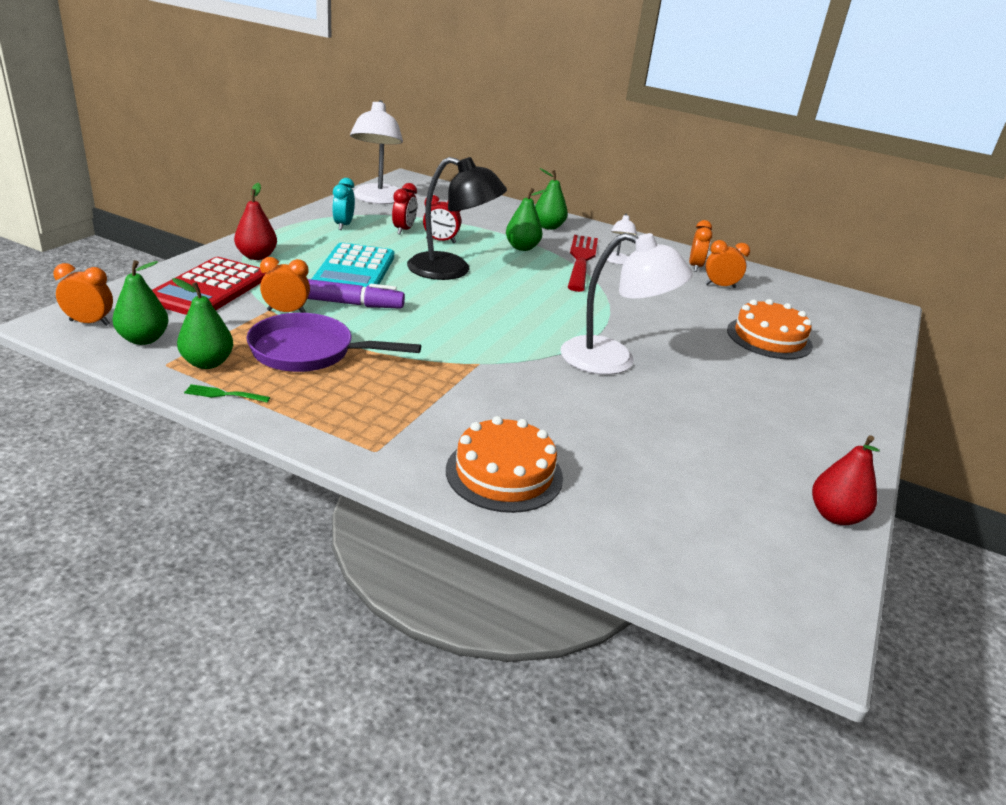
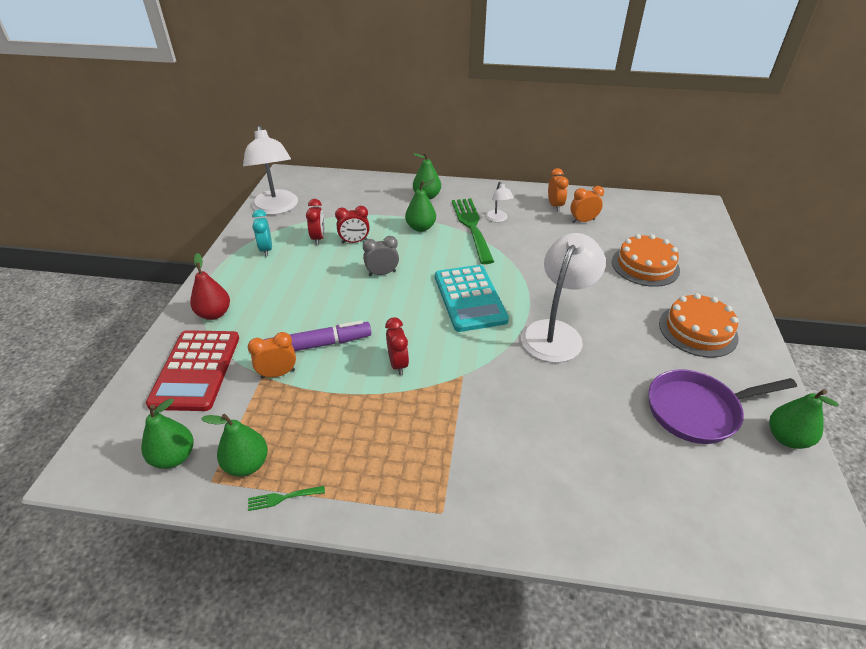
camera: 15 degrees left, 10 degrees up
orange clock [53,263,113,326] -> none
purple pan [246,313,421,372] -> purple pan moved to [649,369,797,444]
turquoise calculator [311,242,394,287] -> turquoise calculator moved to [435,265,509,332]
black lamp [407,157,507,280] -> grey clock [363,236,399,276]
orange cake [446,416,563,513] -> orange cake moved to [659,293,739,357]
white lamp [560,233,692,375] -> white lamp turned 60 degrees counterclockwise [521,233,606,363]
red fork [568,235,598,292] -> green fork [452,198,494,264]
red pear [812,435,880,525] -> green pear [769,389,839,449]
none -> red clock [385,317,409,375]

